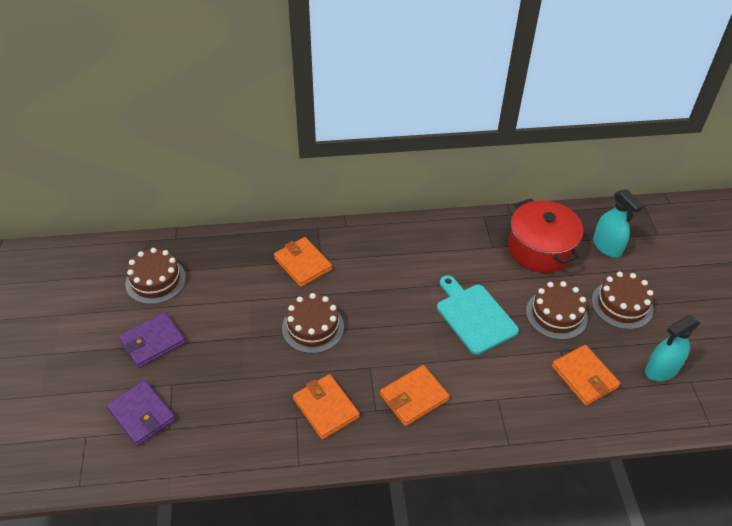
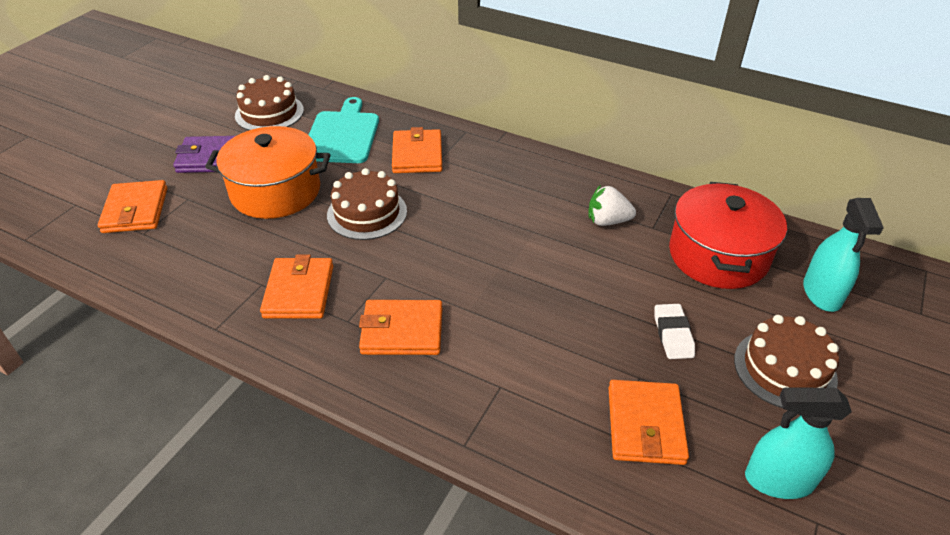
camera: 35 degrees right, 5 degrees down
purple wallet [106,380,176,446] -> orange wallet [98,180,167,233]
turquoise cutting board [437,275,519,355] -> turquoise cutting board moved to [309,97,379,163]
brown cake [526,281,588,340] -> white eraser [655,304,695,359]
none -> orange pot [205,126,330,219]
none -> white strawberry [589,185,636,226]

